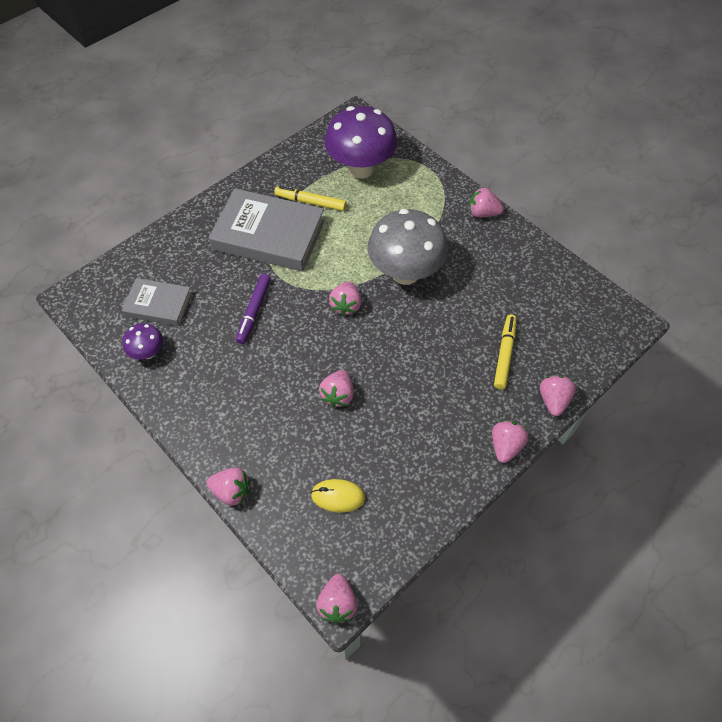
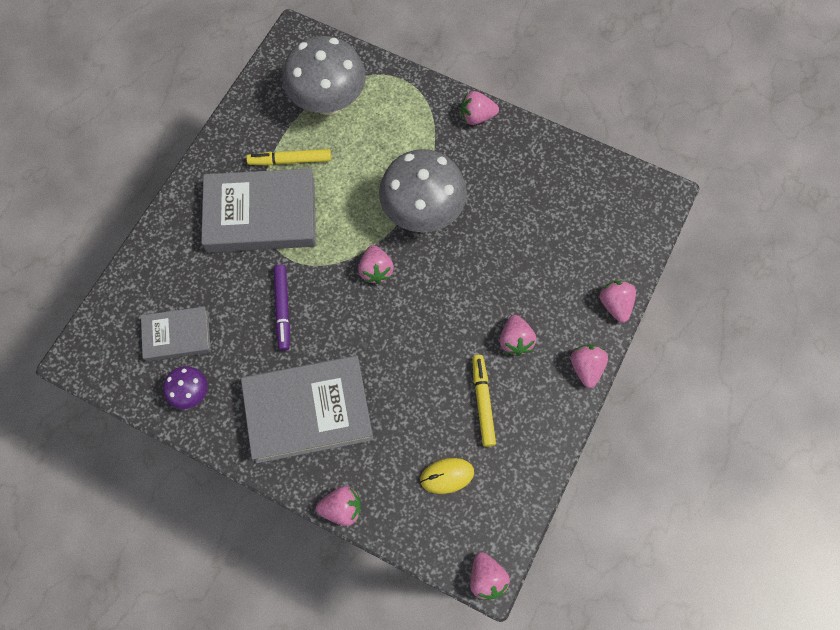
camera: 20 degrees left, 10 degrees up
pink strawberry [319,370,354,408] -> pink strawberry moved to [500,315,536,356]
purple mushroom [324,106,397,178] -> grey mushroom [283,36,366,115]
yellow marker [494,314,517,389] -> yellow marker moved to [472,355,496,447]
none -> grey book [241,356,374,464]

